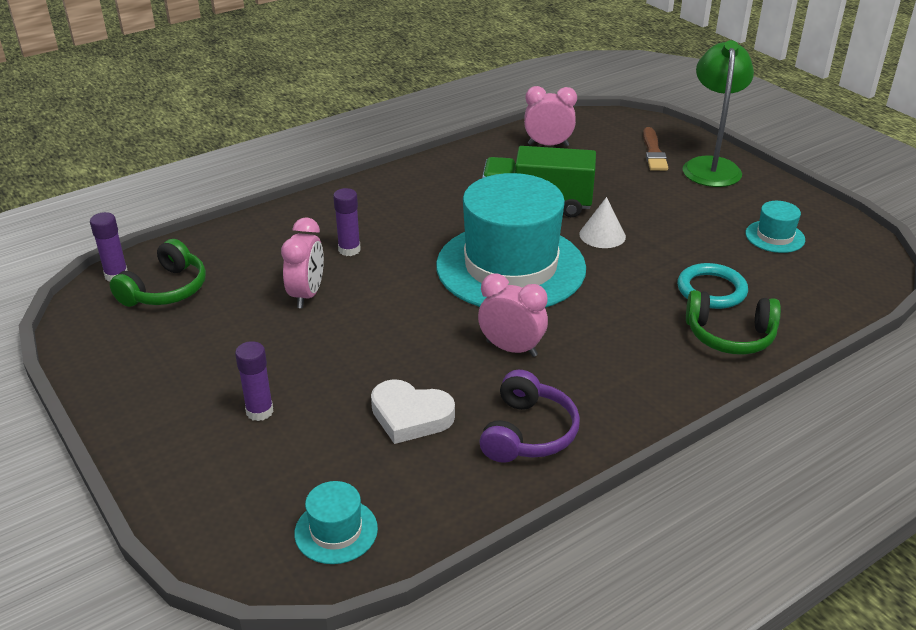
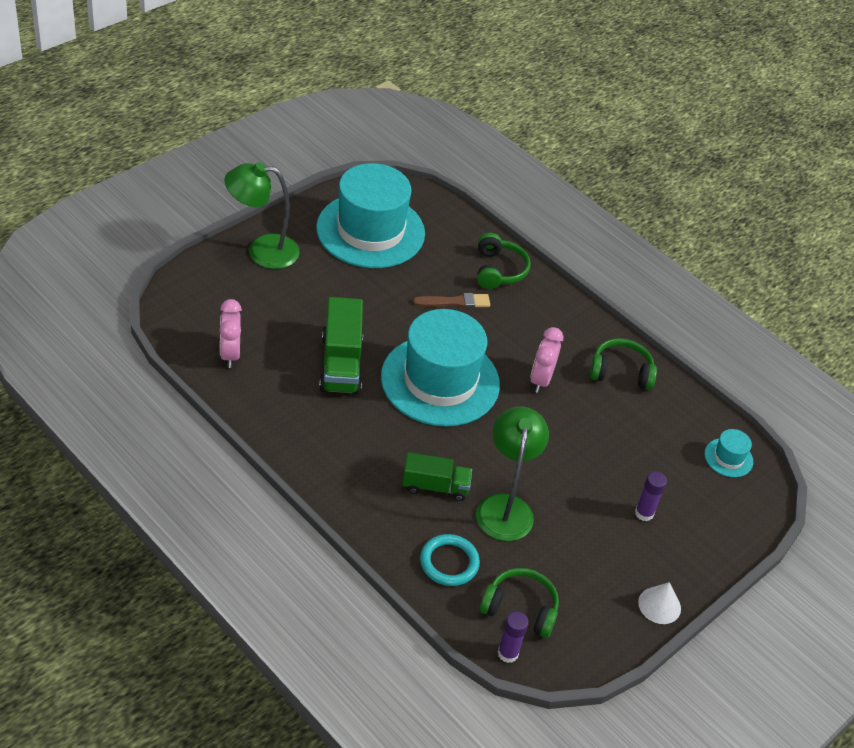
camera: 105 degrees left, 10 degrees up
pink clock [281,217,324,308] -> green lamp [476,406,549,541]
purple glue stick [333,188,361,256] -> green truck [402,452,472,501]
white heart [371,379,455,444] -> none
purple headphones [479,370,580,463] -> green headphones [590,338,657,390]
white cone [579,197,626,248] -> white cone moved to [638,582,681,624]
brown brush [643,127,668,171] -> brown brush moved to [413,293,490,308]
turquoise ring [677,263,748,309] -> turquoise ring moved to [420,534,480,586]
turquoise hat [746,201,805,253] -> turquoise hat [316,163,425,268], size x2.47

